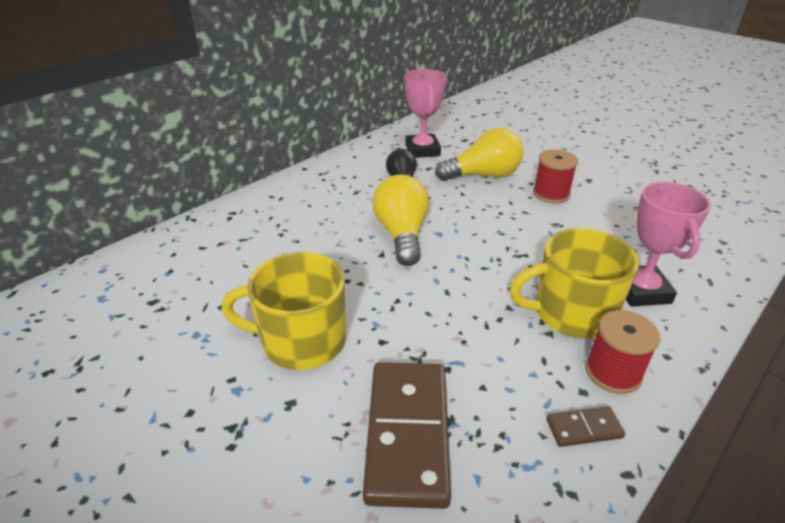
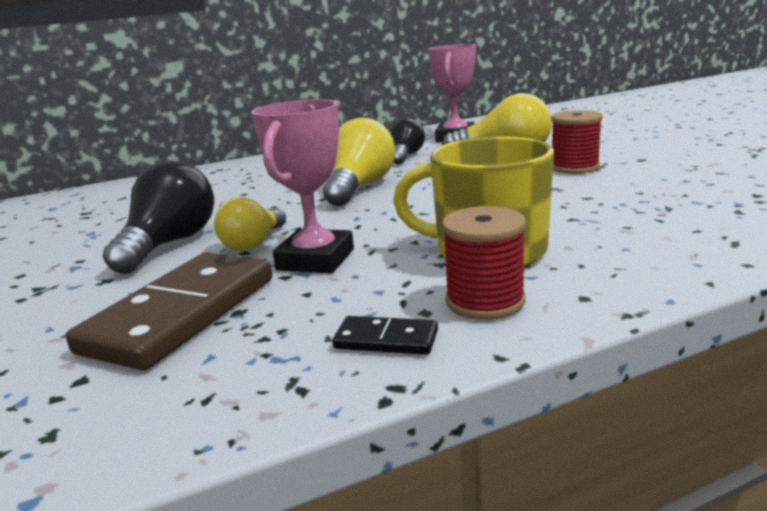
camera: 25 degrees right, 15 degrees down
yellow mug [221,252,346,370] -> black light bulb [103,160,214,274]
brown domino [546,406,625,447] -> black domino [333,316,438,355]
pink trophy [626,182,711,307] -> pink trophy moved to [251,99,354,273]
none -> yellow light bulb [214,197,286,251]

